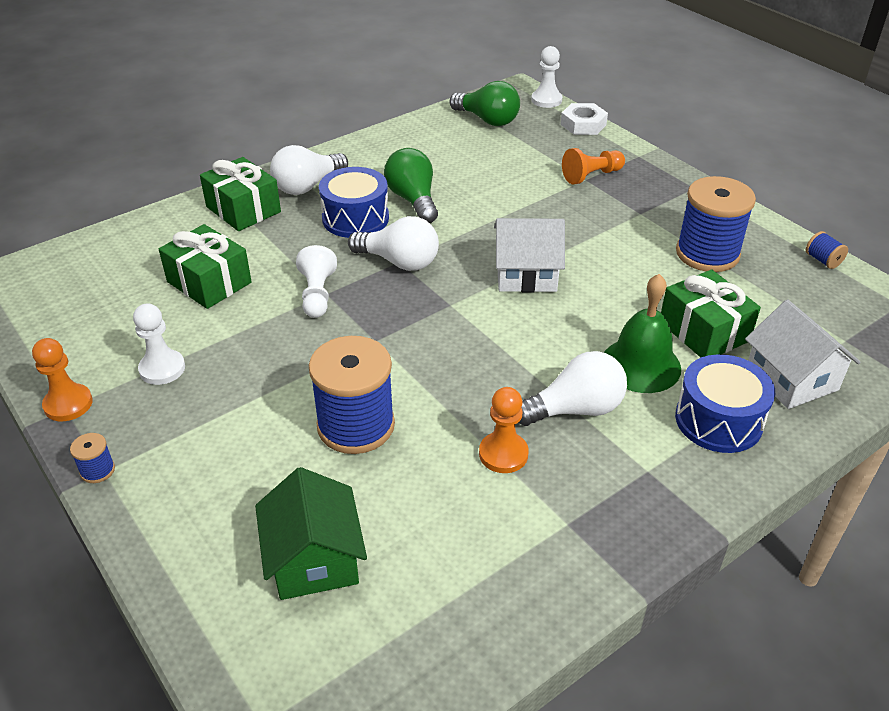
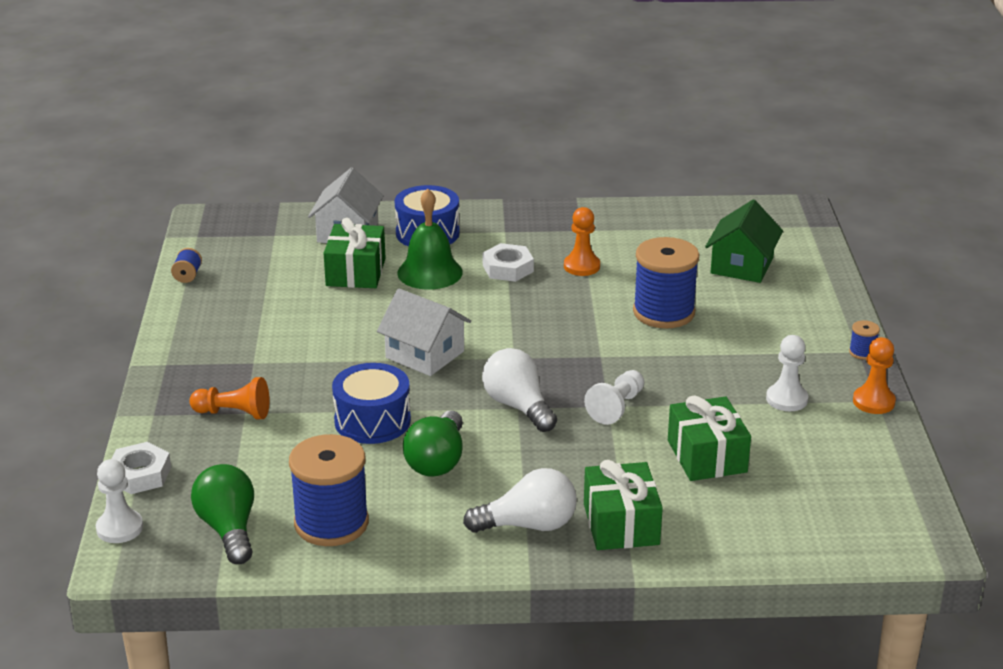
camera: 145 degrees left, 10 degrees down
blue drum [319,167,389,238] -> blue drum moved to [332,363,411,444]
white light bulb [518,351,627,426] -> white nut [483,243,534,282]
blue spool [676,176,756,272] -> blue spool moved to [289,434,369,546]

